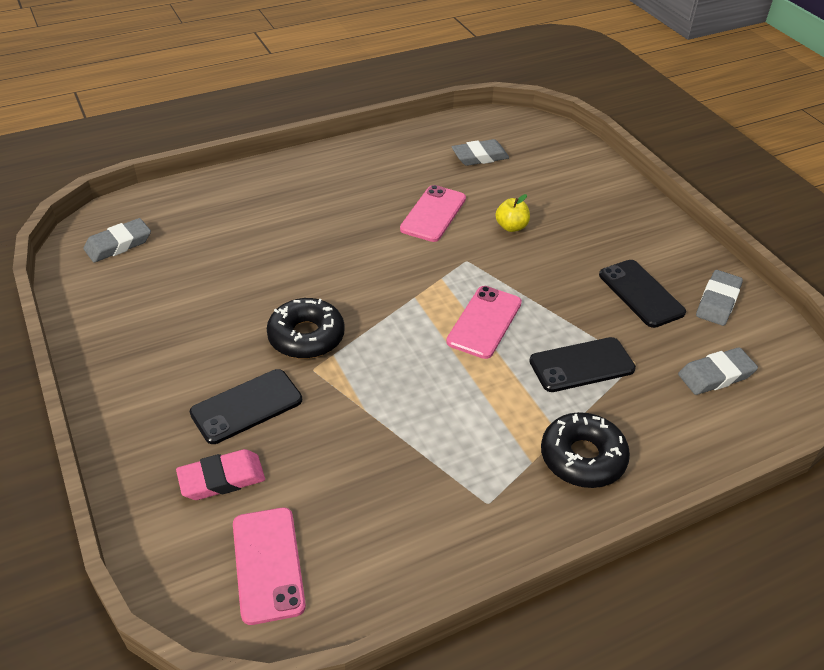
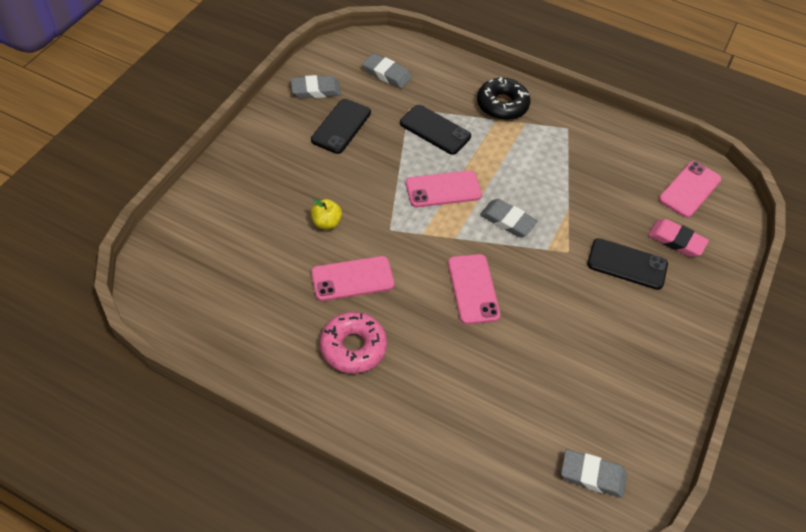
camera: 130 degrees left, 10 degrees up
black donut [267,298,345,359] -> none
grey eraser [452,139,509,166] -> grey eraser moved to [480,199,538,237]
none -> pink donut [320,312,387,374]
none -> pink phone [448,254,501,324]

